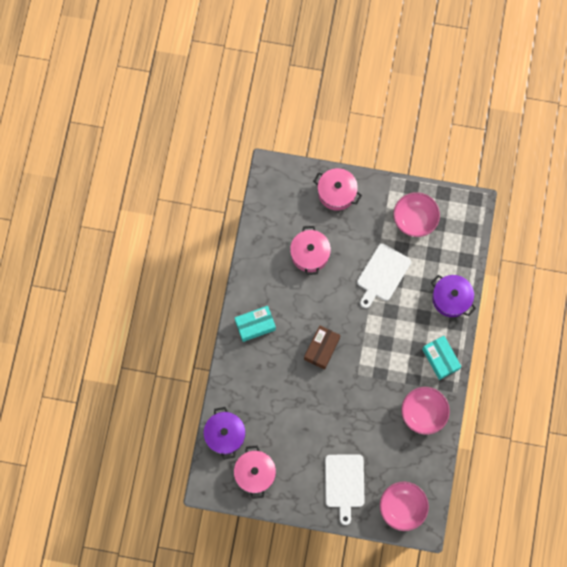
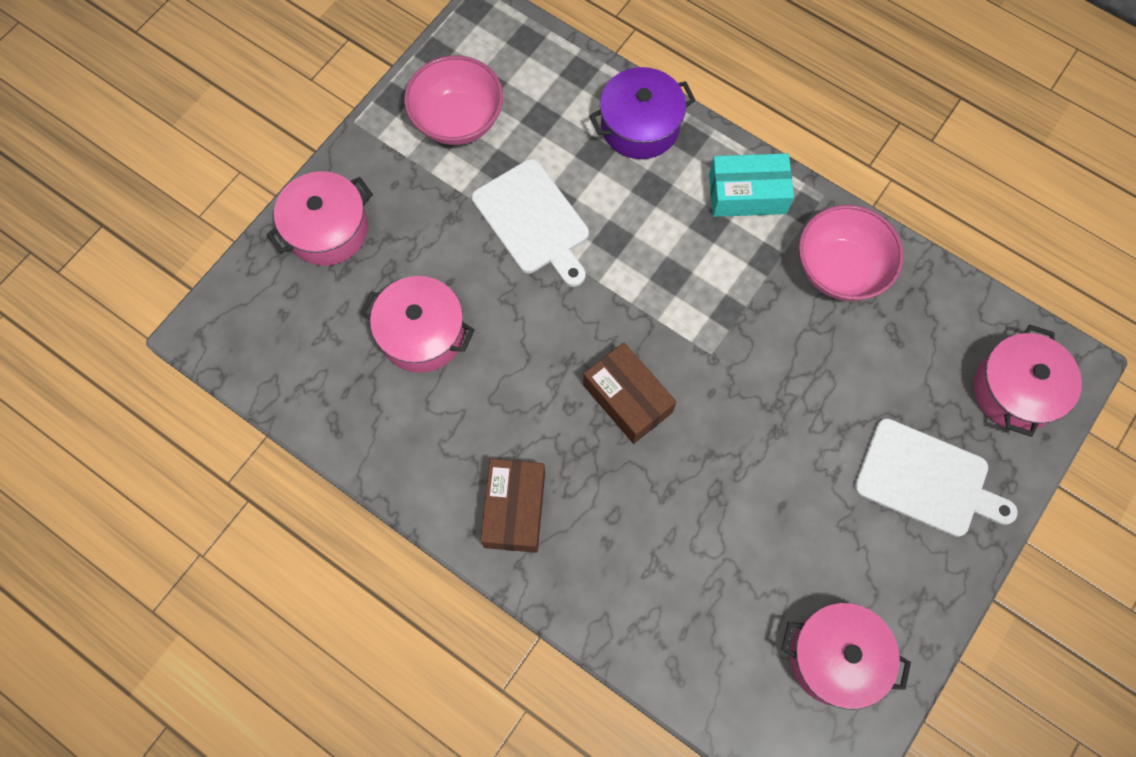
camera: 65 degrees left, 5 degrees down
purple pot [203,407,246,460] -> none
turquoise box [235,306,276,342] -> brown box [480,459,545,553]
pink bowl [380,482,429,531] -> pink pot [974,325,1082,437]

